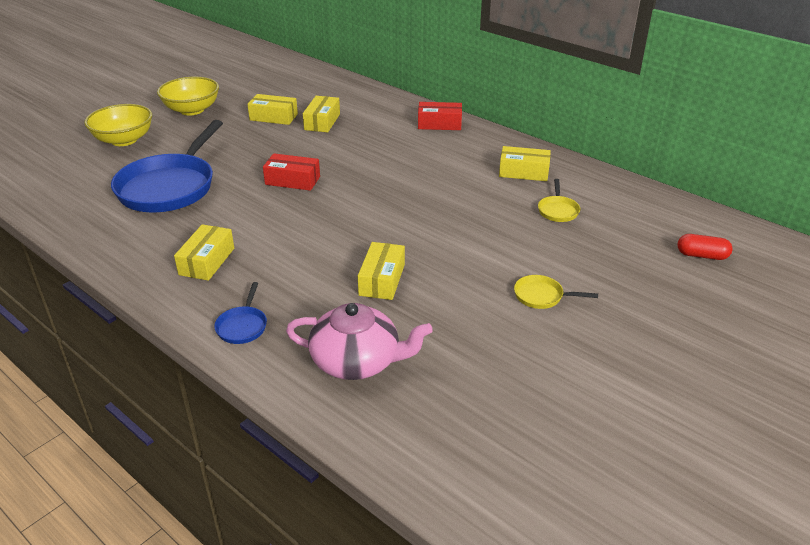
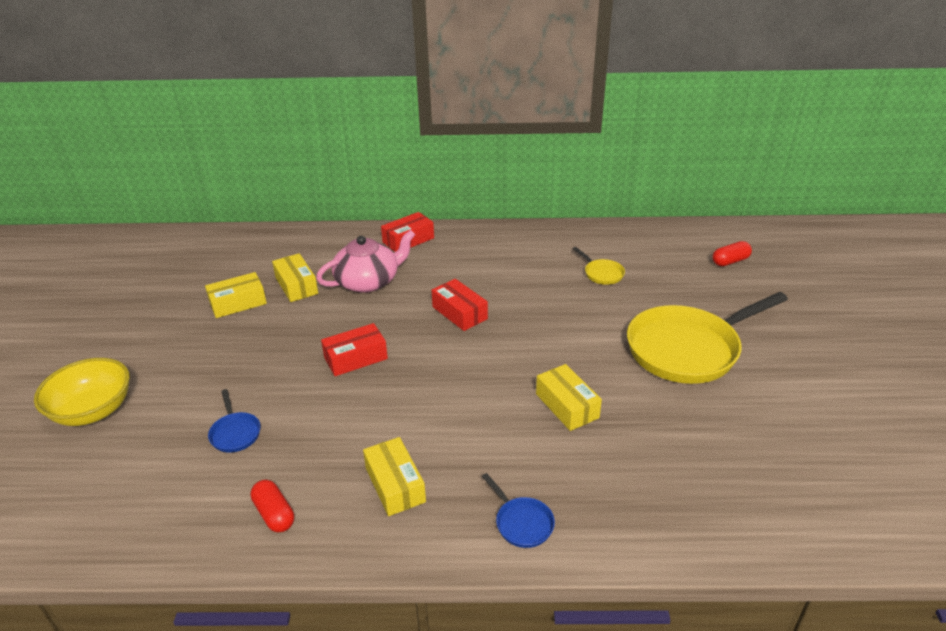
camera: 40 degrees left, 0 degrees up
blue pan [111,120,223,212] -> blue pan [208,389,261,452], size x0.41
yellow bowl [157,77,219,115] -> none
pink teapot [286,303,433,380] -> pink teapot moved to [316,230,415,293]
yellow box [499,146,551,181] -> none
yellow pan [514,275,598,309] -> yellow pan [627,292,788,384], size x2.43
none -> red capsule [250,480,294,532]
none -> red box [432,279,488,331]

